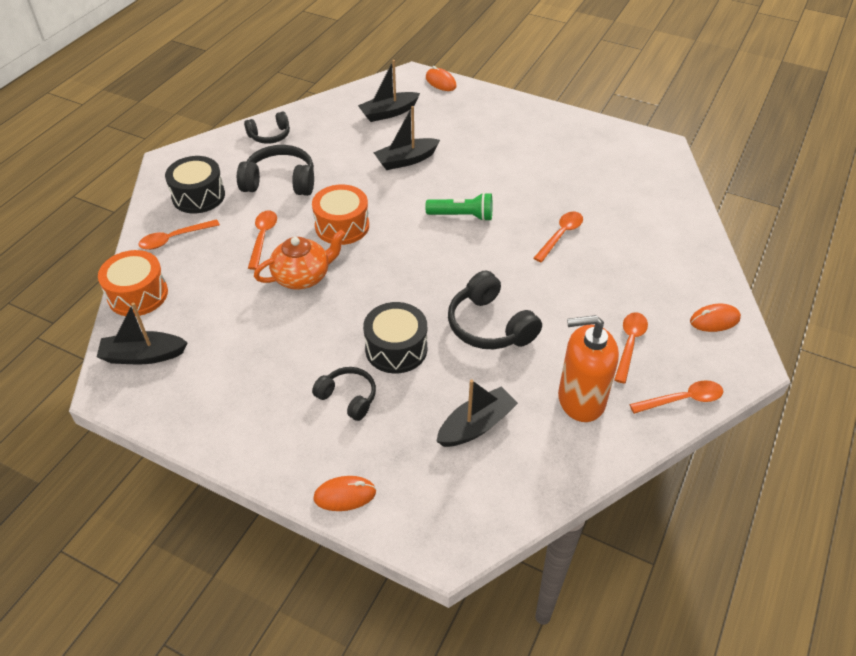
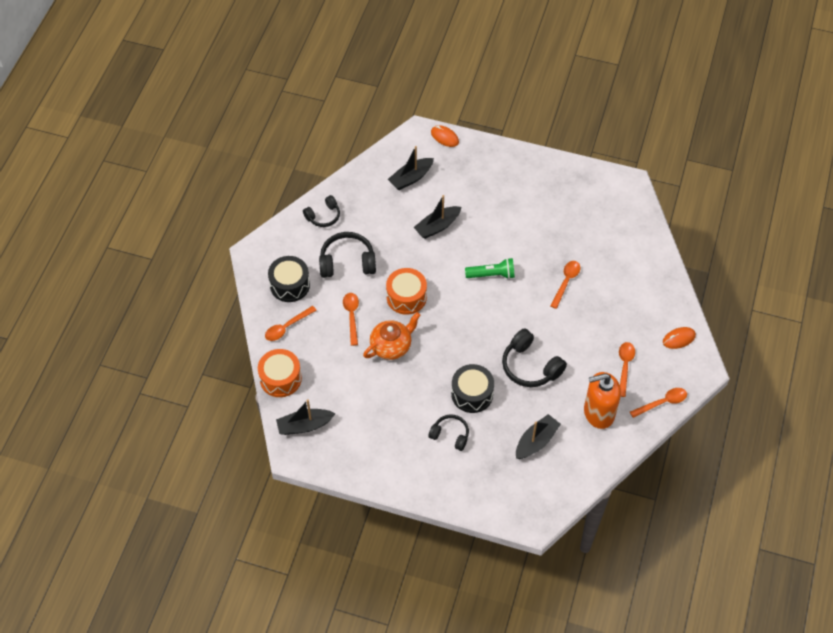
camera: 10 degrees left, 10 degrees up
orange mouse [313,476,376,511] -> none

